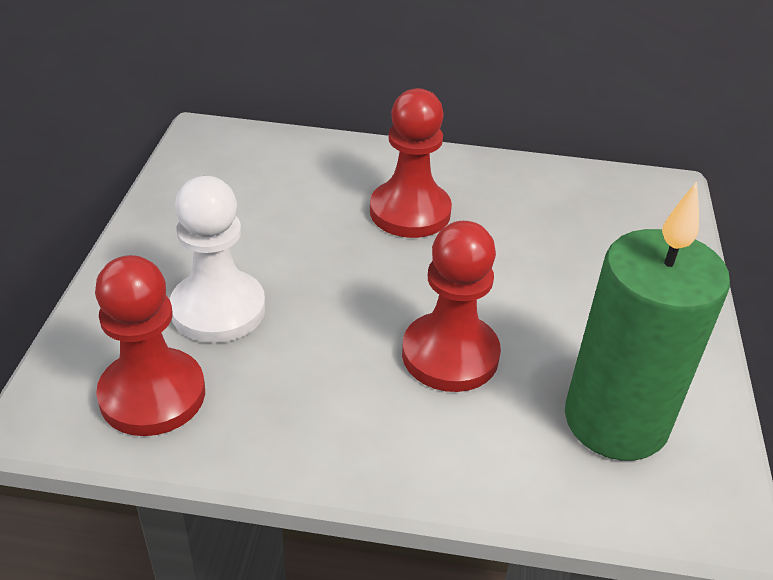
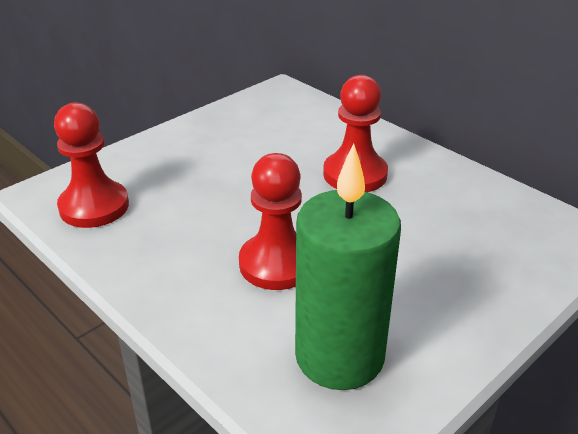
camera: 40 degrees right, 5 degrees down
white pawn [169,176,266,343] -> none

